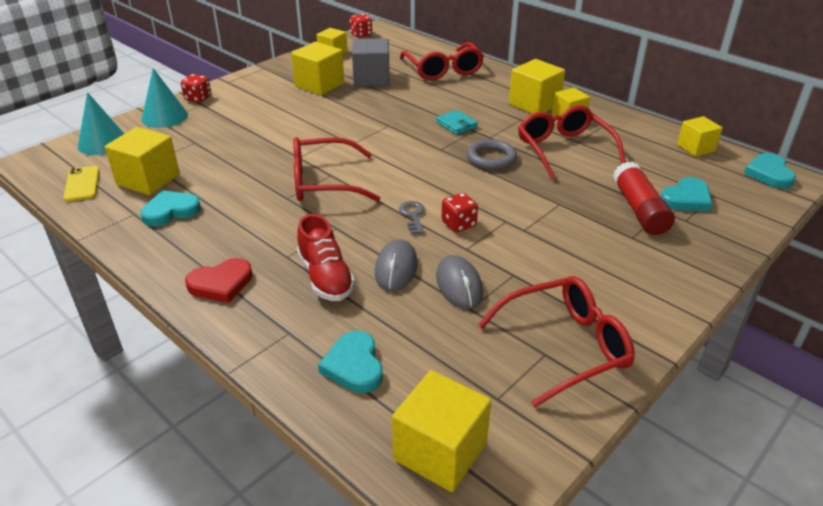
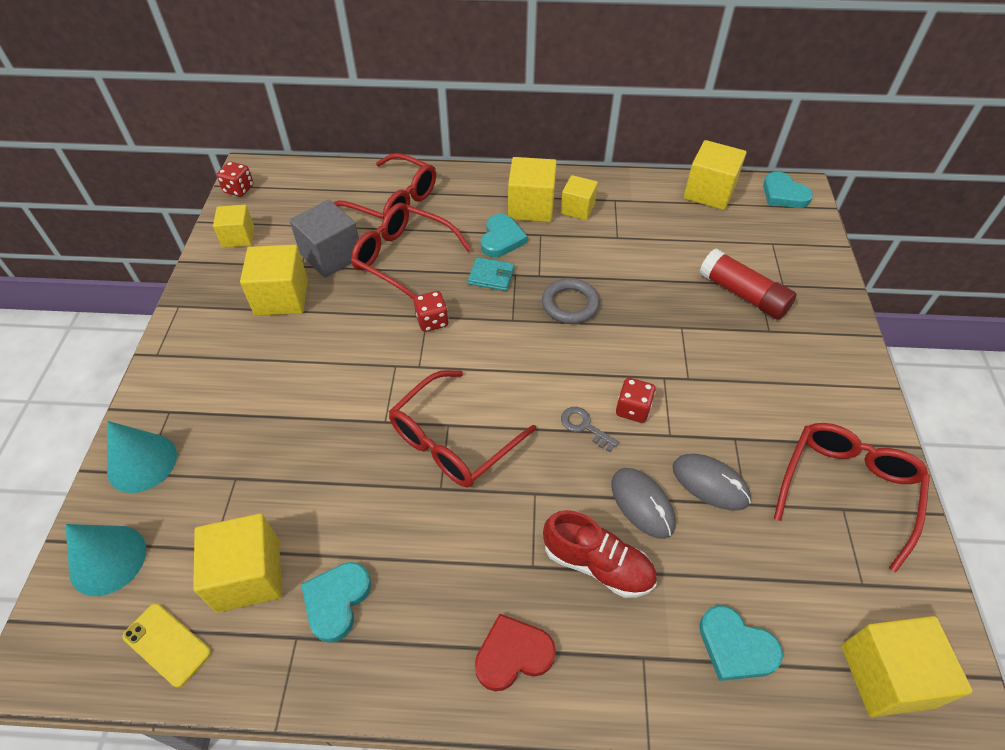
camera: 40 degrees left, 15 degrees up
red dice [181,74,211,103] -> red dice moved to [414,291,449,332]
red heart [185,258,252,303] -> red heart turned 135 degrees counterclockwise [475,613,556,691]
red glasses [518,105,626,180] -> red glasses moved to [351,203,472,300]
turquoise heart [661,177,712,211] -> turquoise heart moved to [481,214,528,257]
yellow cube [677,116,723,157] -> yellow cube [684,140,746,210], size x1.55

